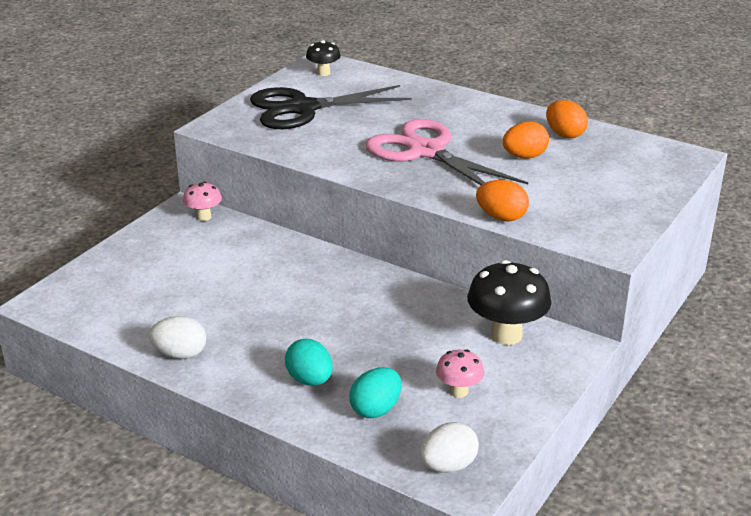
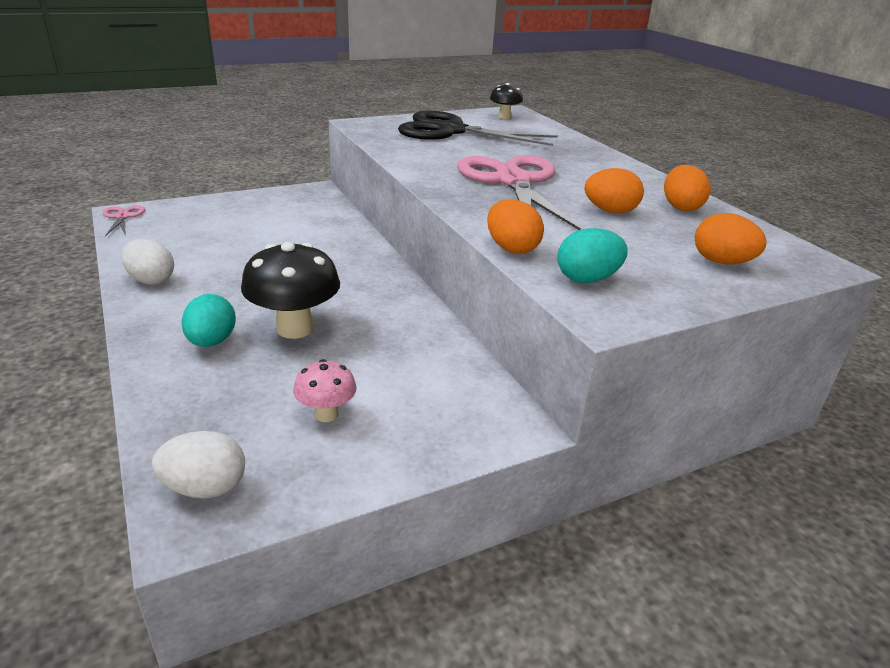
camera: 30 degrees right, 0 degrees up
pink mushroom [183,181,222,221] -> none
turquoise egg [349,367,402,418] -> turquoise egg moved to [557,228,628,283]
black mushroom [467,260,551,345] -> black mushroom moved to [241,242,340,339]
none -> pink scissors [103,205,145,236]
none -> orange egg [695,213,767,264]

